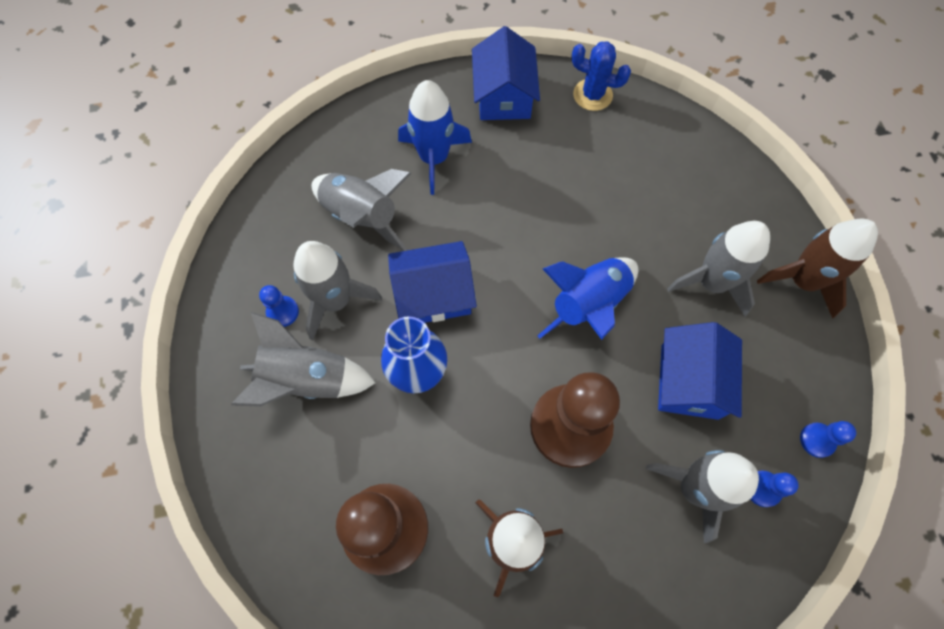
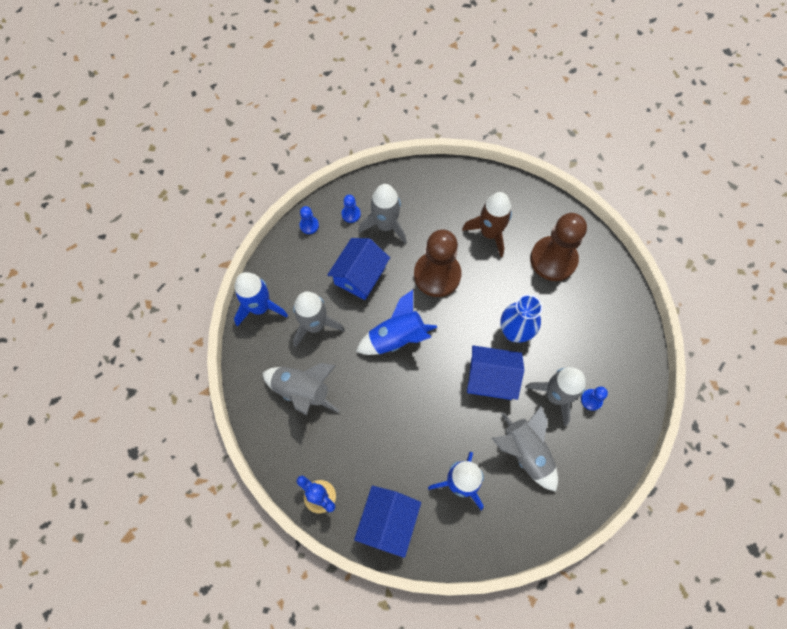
camera: 160 degrees left, 0 degrees up
grey rocket [231,312,376,407] -> grey rocket moved to [262,363,339,415]
brown rocket [757,219,878,319] -> blue rocket [234,272,288,327]

